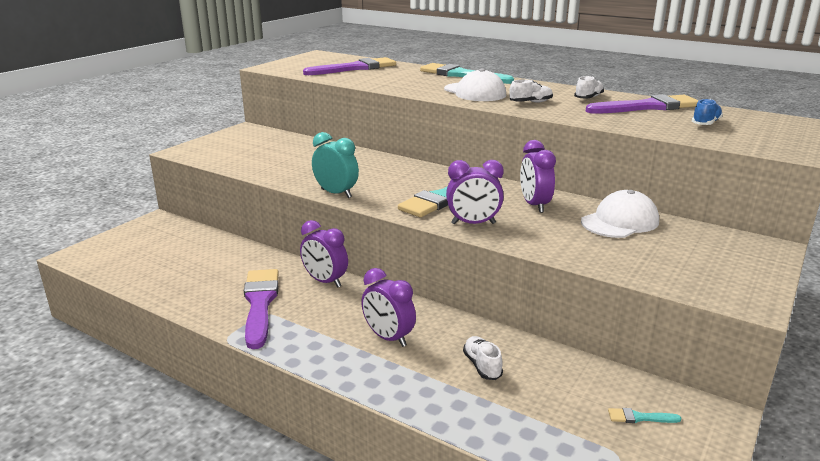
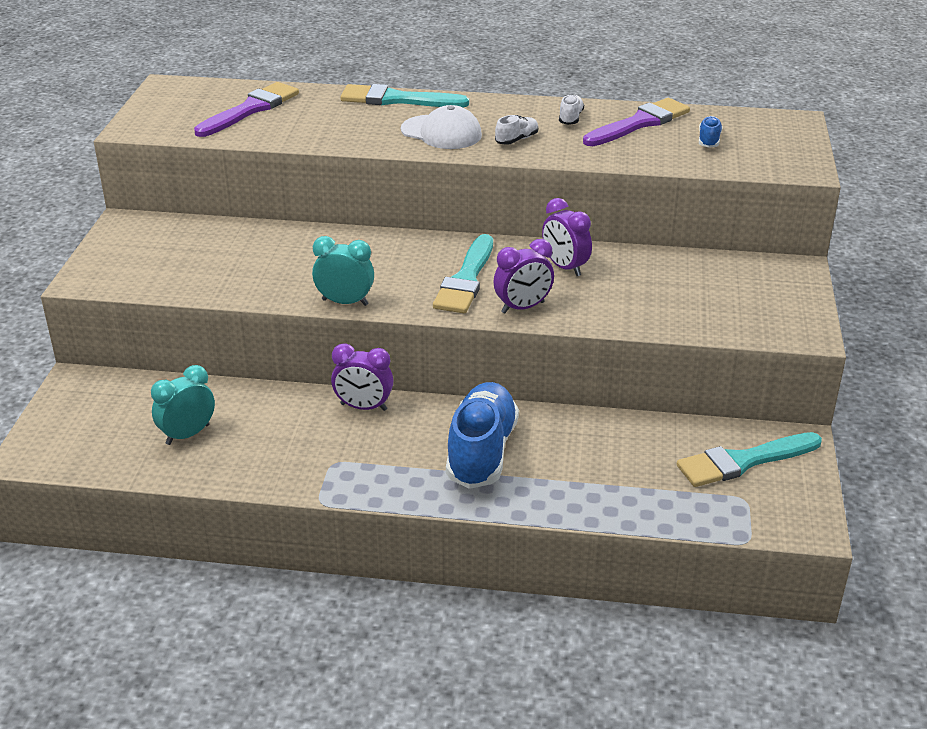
camera: 25 degrees left, 10 degrees up
purple brush [244,269,279,349] -> none
purple clock [361,268,416,347] -> blue shoe [446,382,519,489]
white shoe [463,336,503,380] -> none
white cap [581,190,659,238] -> none
turquoise brush [608,408,681,423] -> turquoise brush [677,432,822,487], size x2.46
none -> turquoise clock [151,365,215,445]

